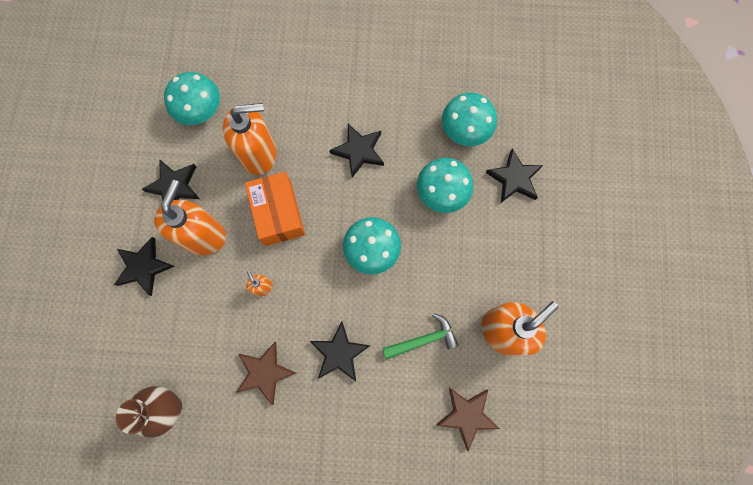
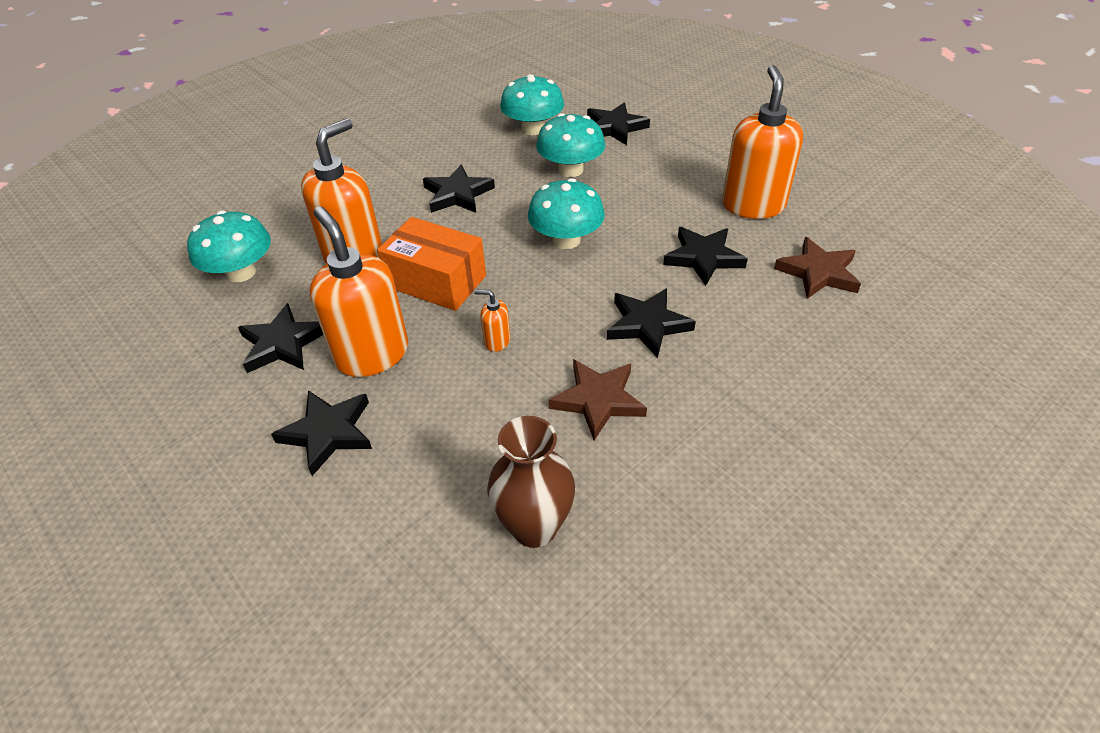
camera: 45 degrees left, 30 degrees down
green hammer [382,313,459,360] -> black star [663,227,748,286]

